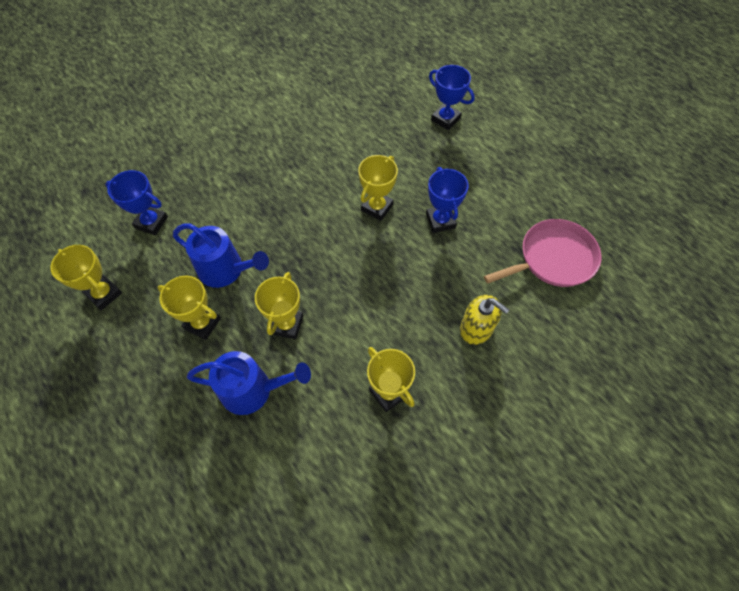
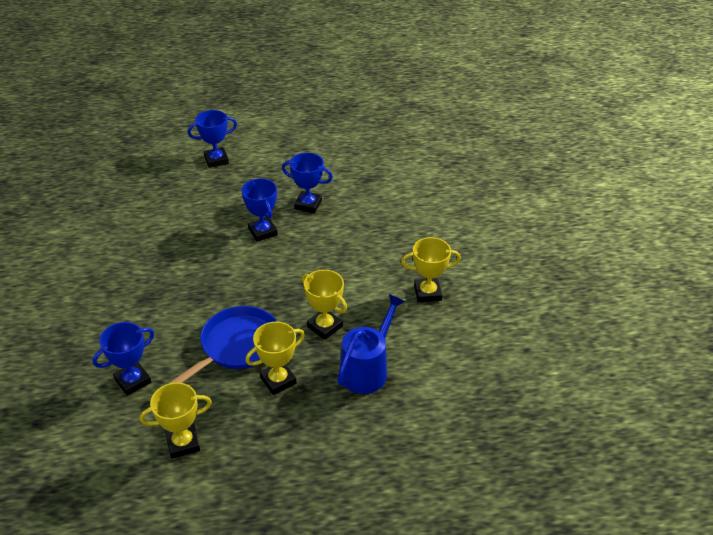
camera: 60 degrees left, 20 degrees down
blue watering can [173,223,269,288] -> blue pan [168,306,277,384]
yellow trophy [358,155,398,221] -> blue trophy [241,178,278,242]
yellow soap dispenser [460,295,510,345] -> none
pink pan [484,219,601,287] -> none

